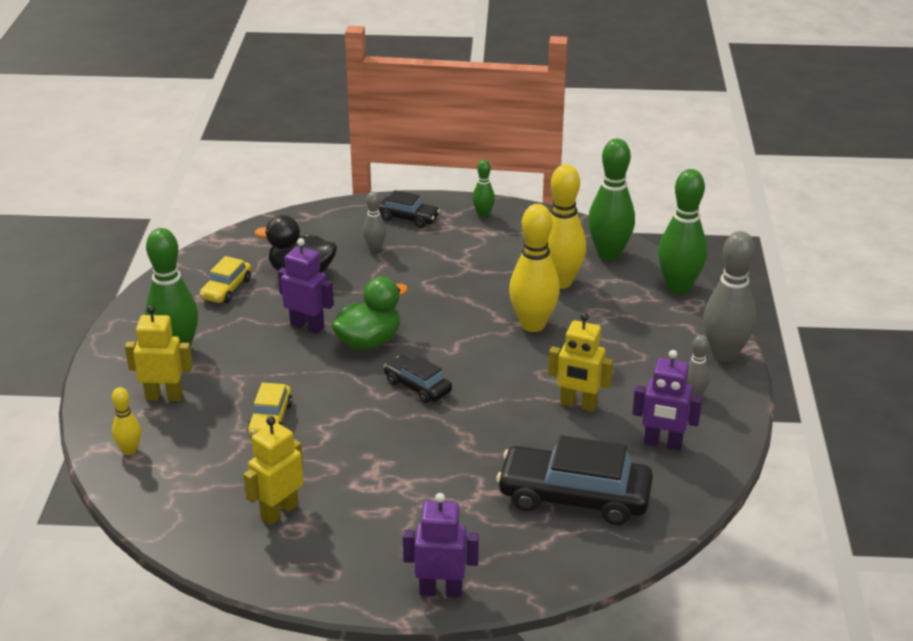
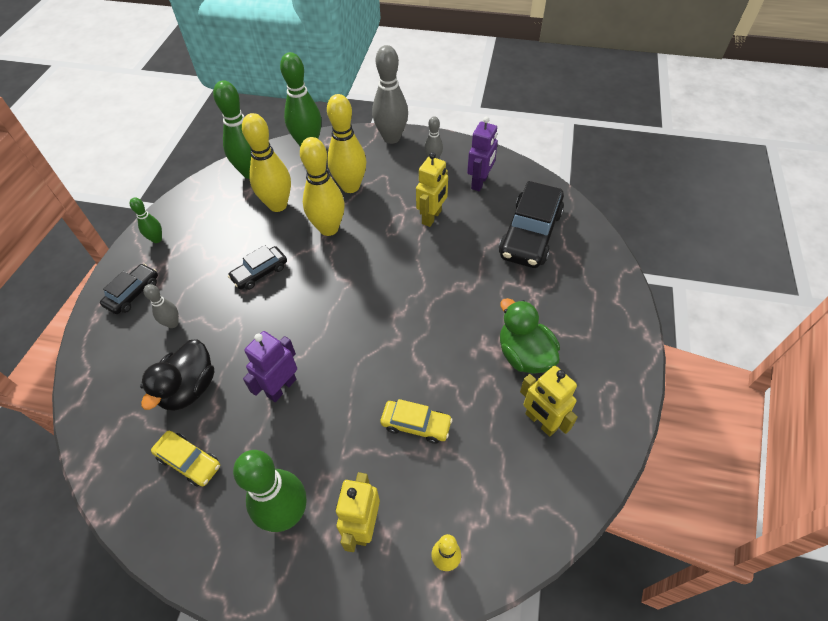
camera: 80 degrees left, 20 degrees up
green duck [331,277,408,350] -> green duck moved to [500,298,560,374]
black car [384,356,452,403] -> black car moved to [228,245,287,290]
purple robot [403,493,479,597] -> none
none -> yellow bowling pin [327,94,367,193]

